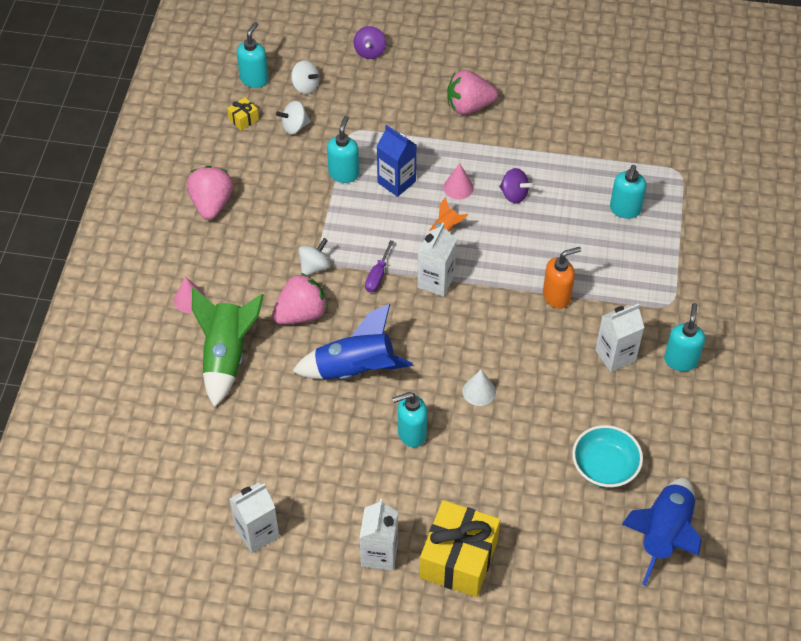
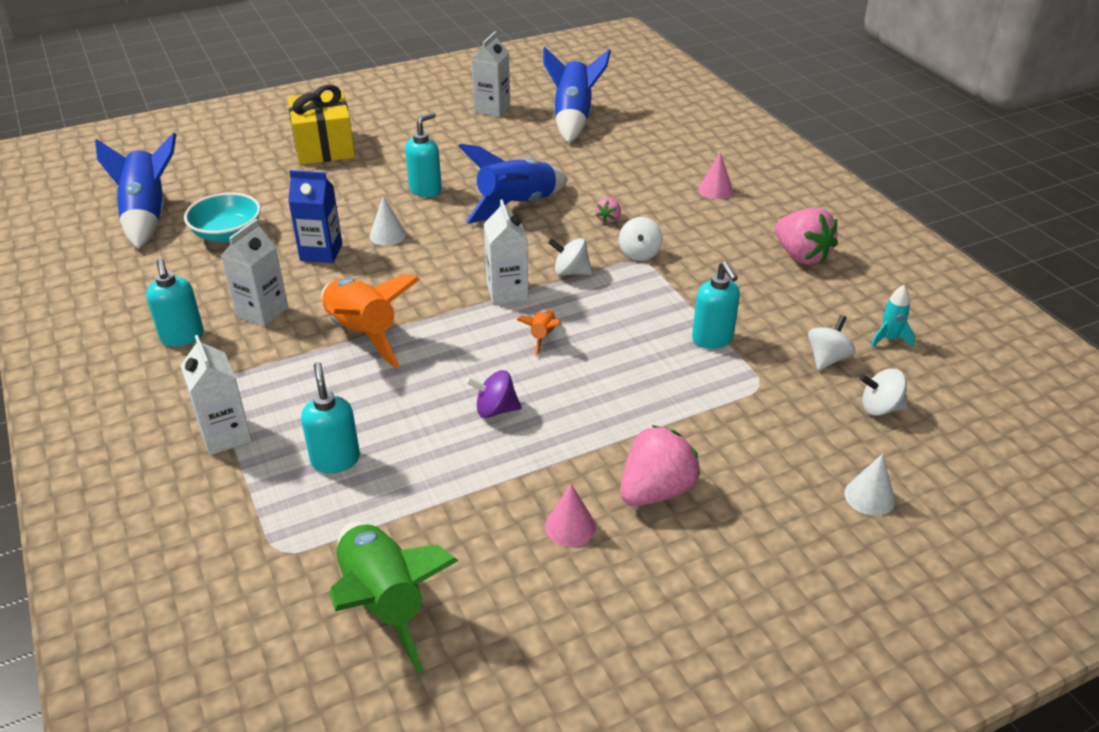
camera: 145 degrees right, 15 degrees down
green rocket [192,287,264,407] -> green rocket moved to [330,522,458,673]
yellow gift [227,97,259,131] -> turquoise rocket [871,285,915,347]
turquoise soap dispenser [237,22,269,88] -> none
pink strawberry [272,273,328,324] -> pink strawberry [595,197,621,223], size x0.48
purple spinning top [354,26,386,59] -> white cone [844,454,895,516]
white carton [359,499,398,571] -> white carton moved to [180,335,252,455]
purple screwdriver [365,240,394,293] -> white spinning top [548,238,593,276]
blue carton [376,125,416,197] -> blue carton moved to [288,170,342,263]
pink cone [443,163,474,200] -> pink cone moved to [545,484,596,547]
orange soap dispenser [543,247,581,309] -> orange rocket [321,275,420,369]
none -> blue rocket [543,47,611,143]

